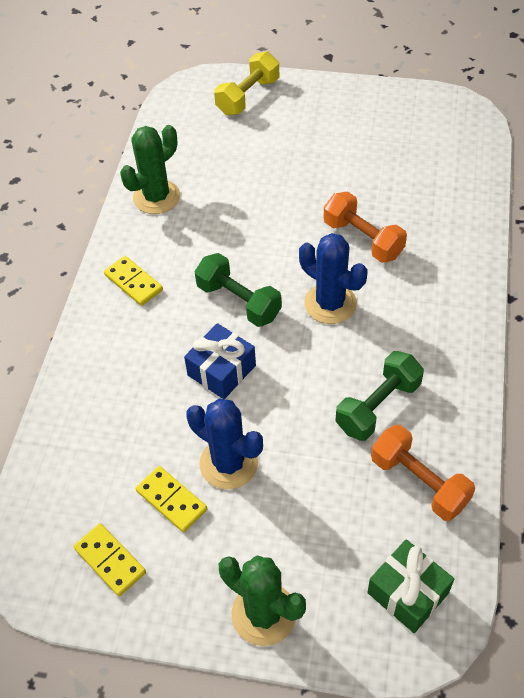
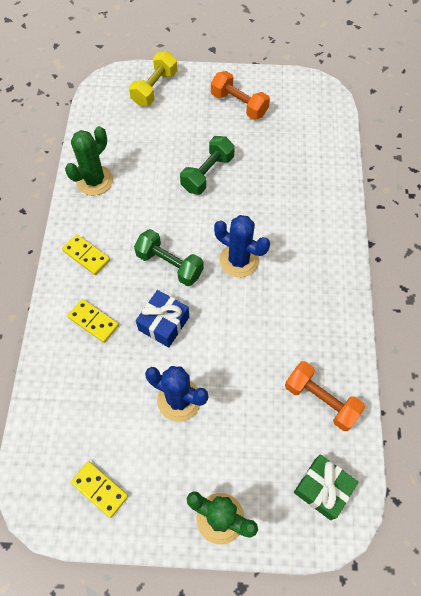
camera: 10 degrees left, 10 degrees up
yellow domino [135,466,207,533] -> yellow domino moved to [67,299,119,343]
orange dumbbell [324,191,407,263] -> orange dumbbell moved to [211,71,270,120]
green dumbbell [336,351,424,441] -> green dumbbell moved to [180,136,235,195]

